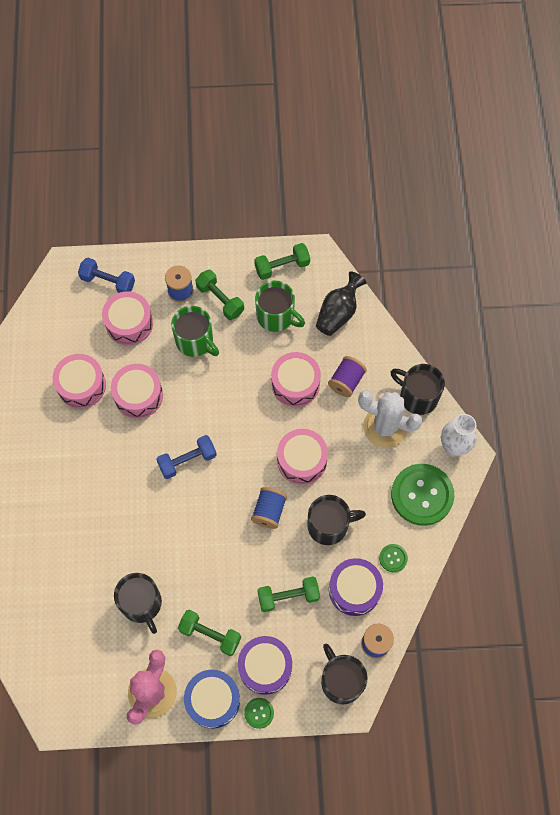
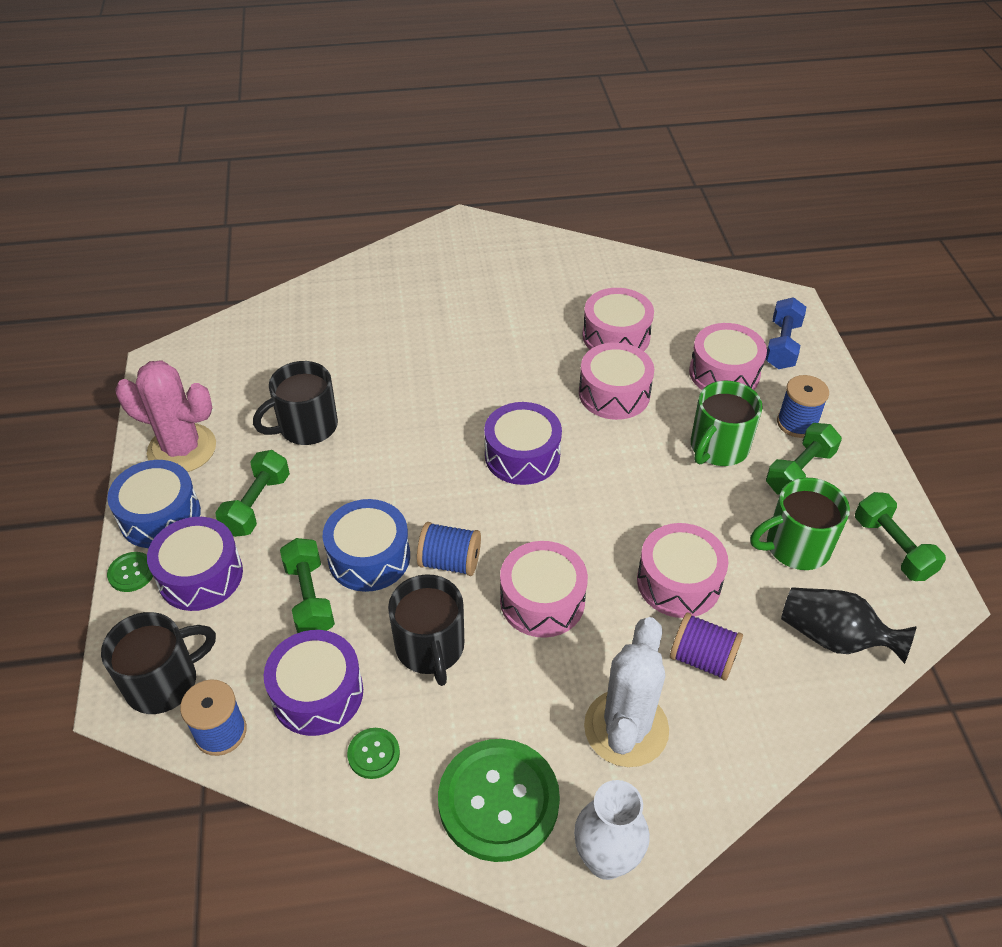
camera: 85 degrees right, 20 degrees down
blue dumbbell [156,435,217,479] -> purple drum [484,402,562,485]
green mug [255,281,305,332] -> green mug turned 45 degrees clockwise [750,478,850,570]
black mug [390,364,445,415] -> none
none -> blue drum [323,499,410,592]

